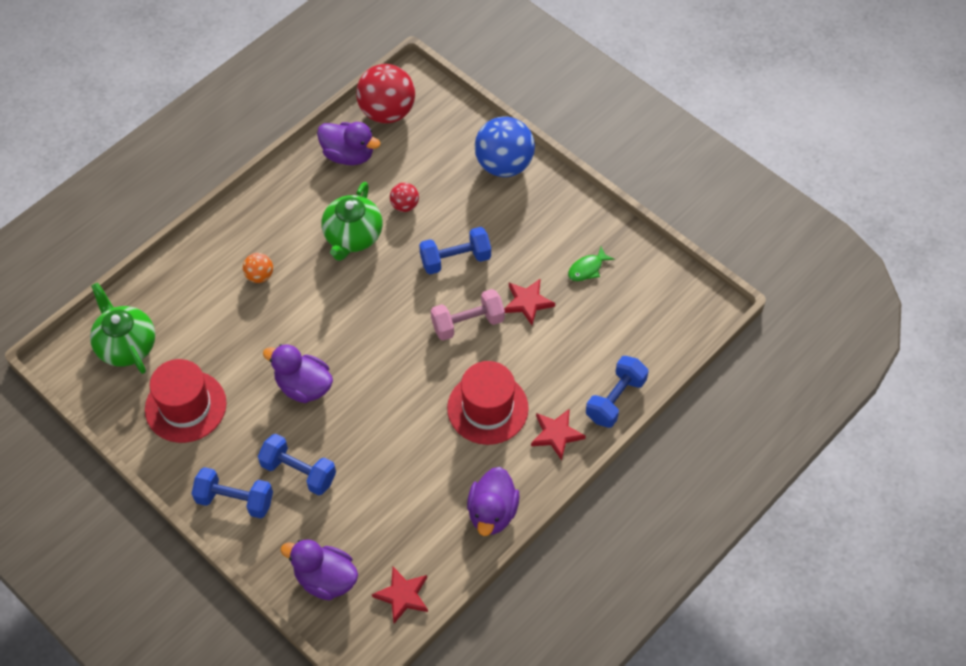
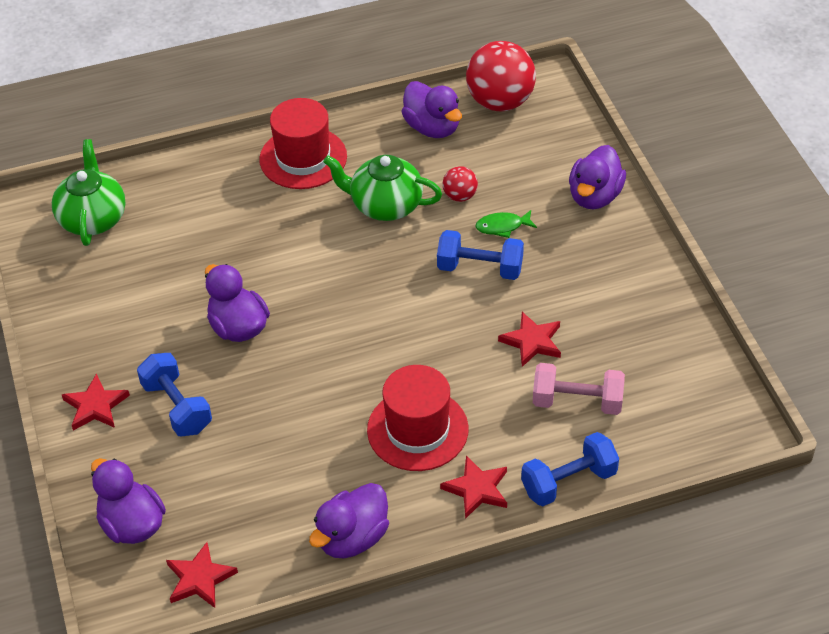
camera: 30 degrees right, 10 degrees down
red hat [145,359,226,443] -> red hat moved to [259,98,347,189]
blue dumbbell [191,467,273,518] -> red star [62,373,130,431]
orange ball [243,253,273,283] -> none
green teapot [322,182,383,261] -> green teapot turned 60 degrees clockwise [323,155,442,221]
pink dumbbell [431,289,505,341] -> pink dumbbell moved to [533,363,625,415]
blue ball [475,116,535,177] -> purple duck [569,145,626,209]
green fish [568,247,615,281] -> green fish moved to [476,210,537,238]

